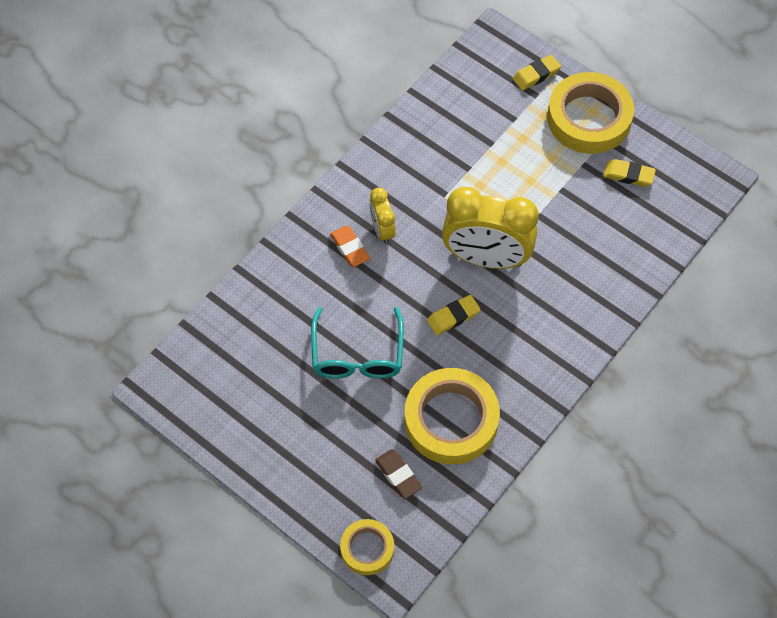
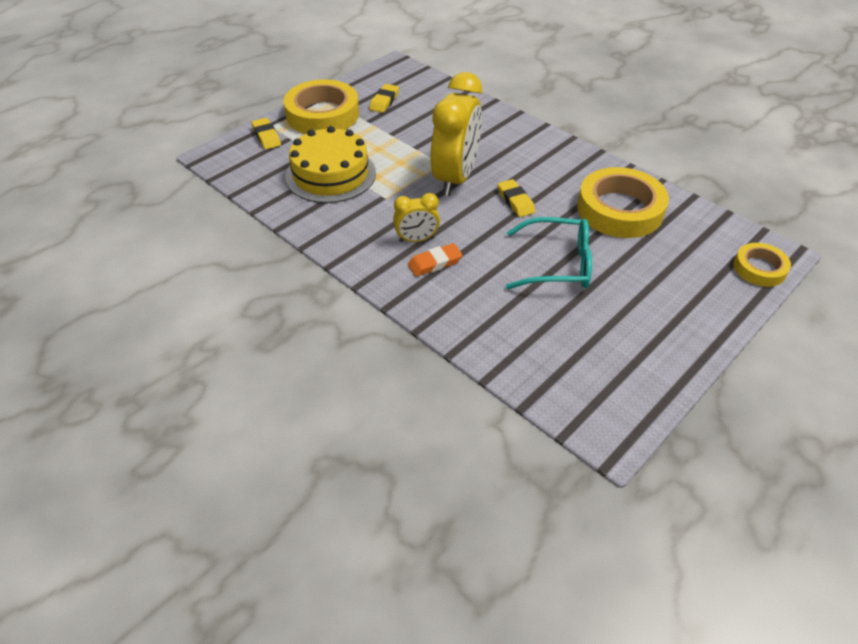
camera: 85 degrees left, 15 degrees down
brown eraser [375,449,422,499] -> none
none -> yellow cake [285,126,376,203]

